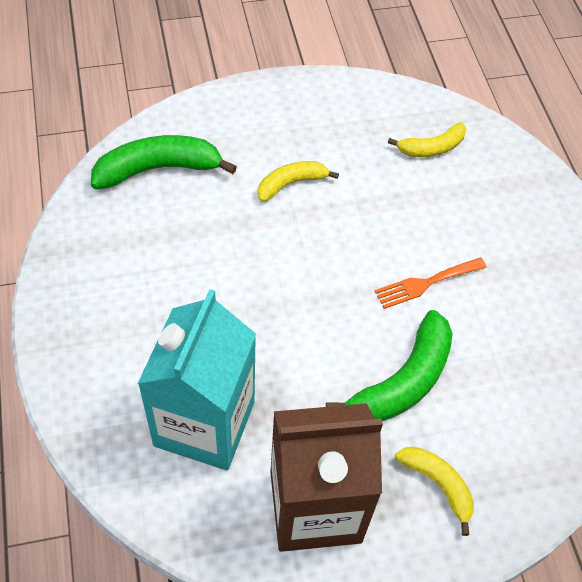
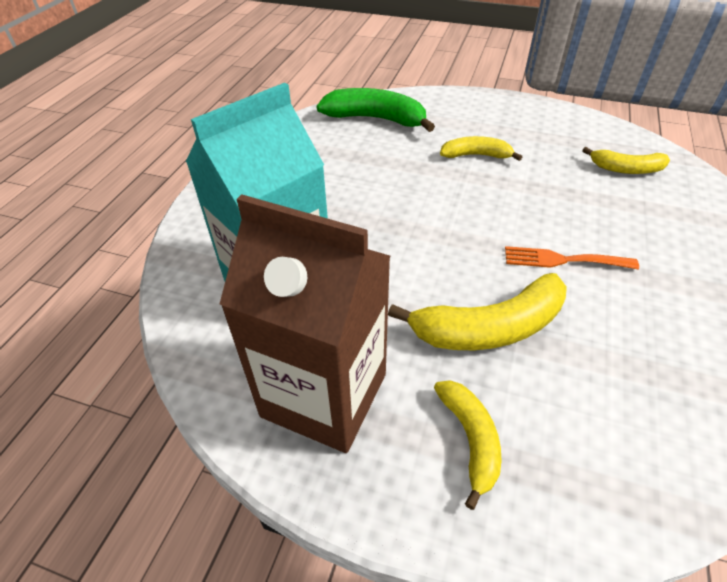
camera: 35 degrees right, 10 degrees down
green banana [326,310,453,421] -> yellow banana [388,273,567,350]

